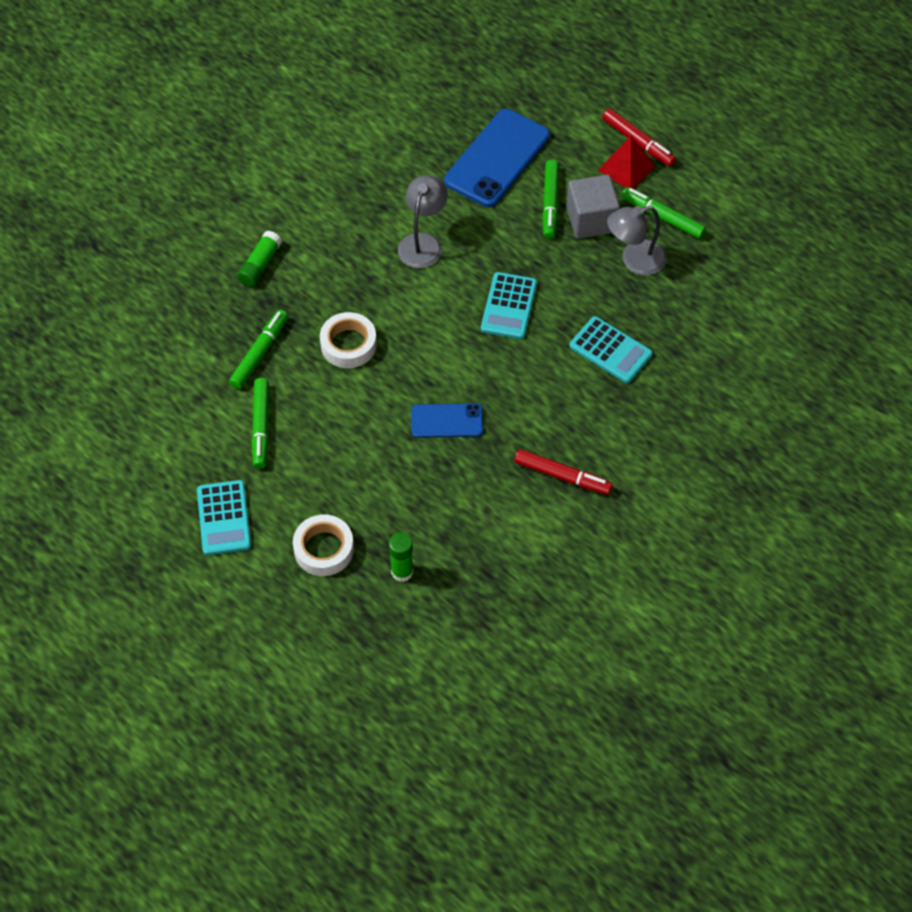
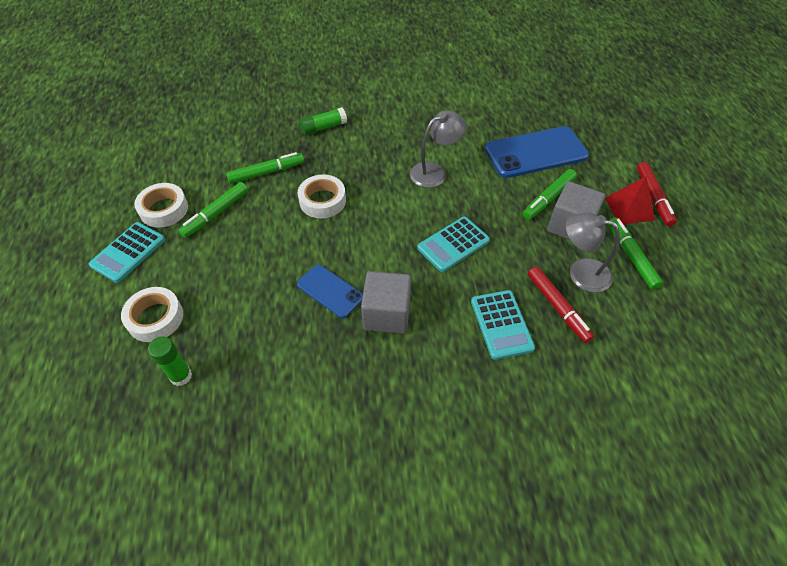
camera: 40 degrees right, 5 degrees down
red marker [514,449,613,495] -> red marker moved to [528,266,595,343]
none -> white tape [134,183,188,228]
none -> grey cube [361,271,411,334]

